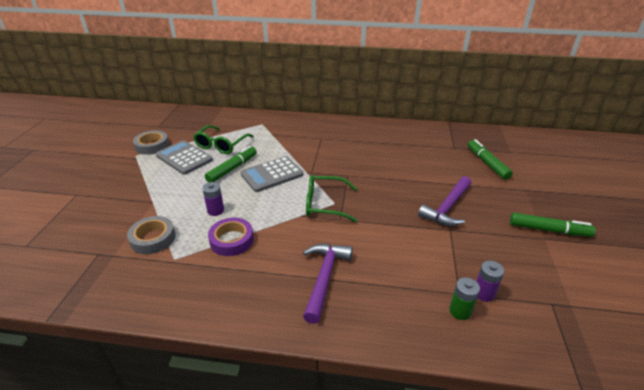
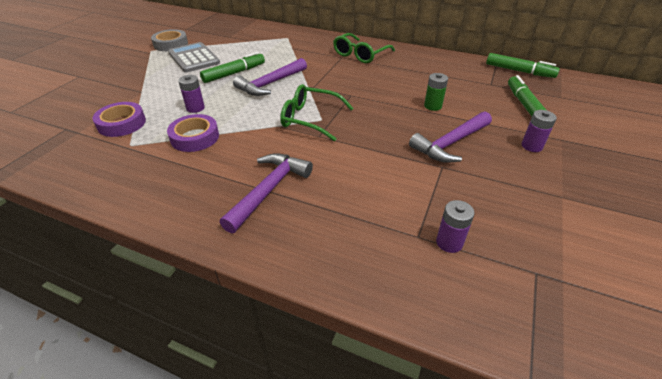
camera: 15 degrees right, 5 degrees up
grey tape [127,216,176,254] -> purple tape [93,102,146,137]
green glasses [193,125,254,154] -> green glasses moved to [333,33,395,63]
grey calculator [241,156,304,192] -> purple hammer [233,58,307,96]
green battery [449,277,480,320] -> green battery moved to [424,73,448,111]
green marker [510,213,596,237] -> green marker moved to [486,53,560,78]
none -> purple battery [522,110,557,152]

